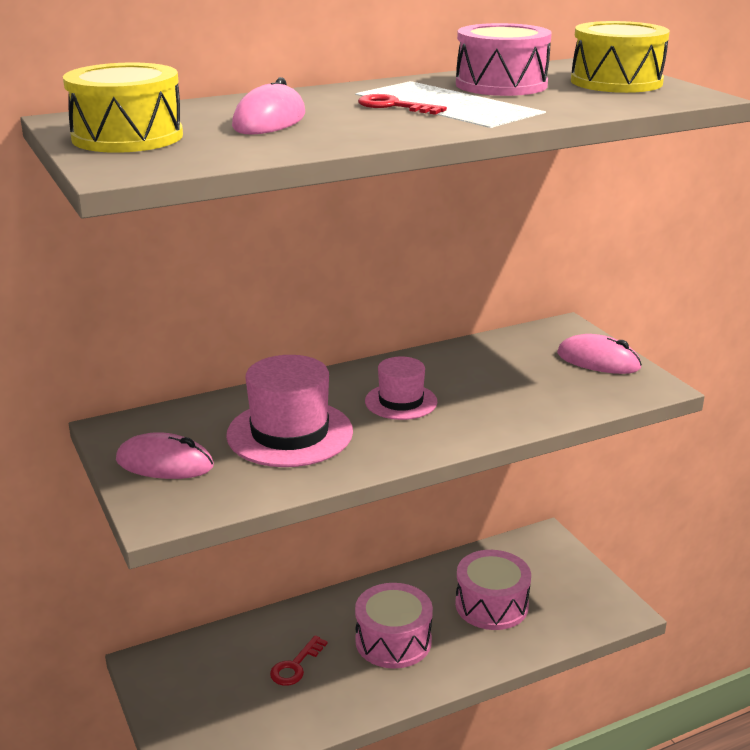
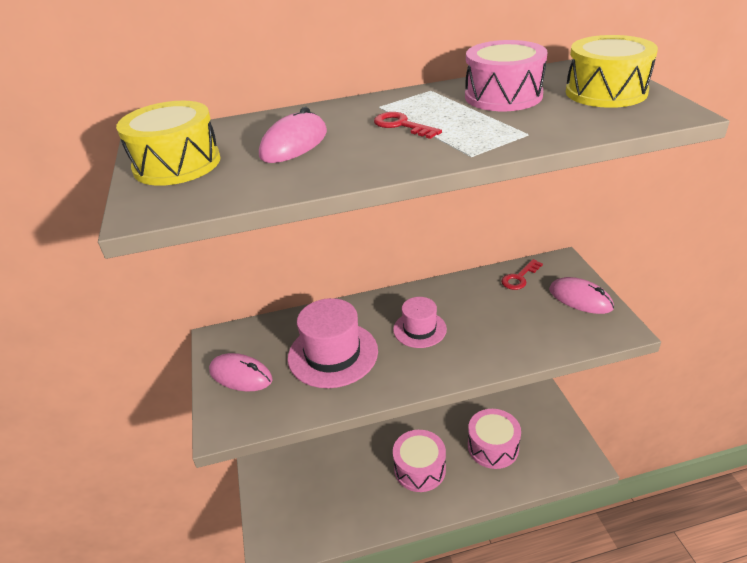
camera: 15 degrees right, 10 degrees up
red key [270,635,328,686] -> red key moved to [501,259,543,290]

